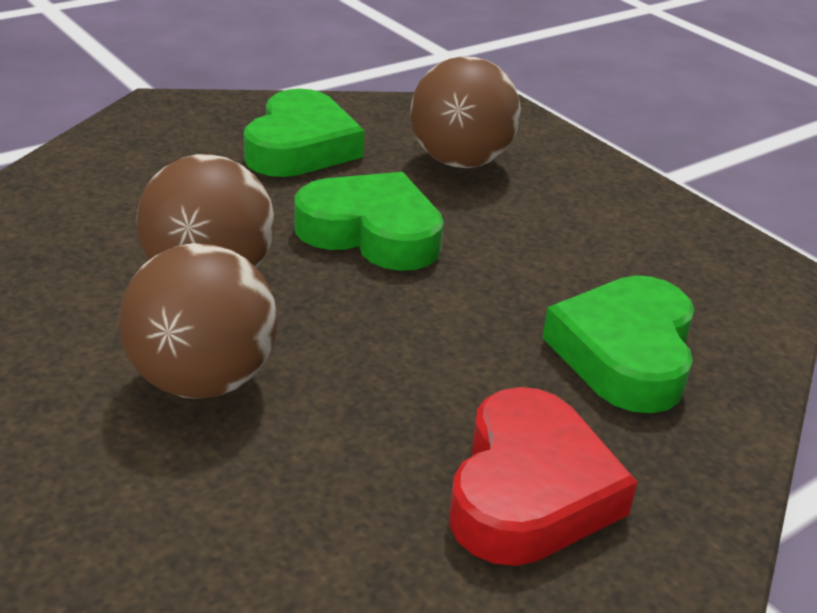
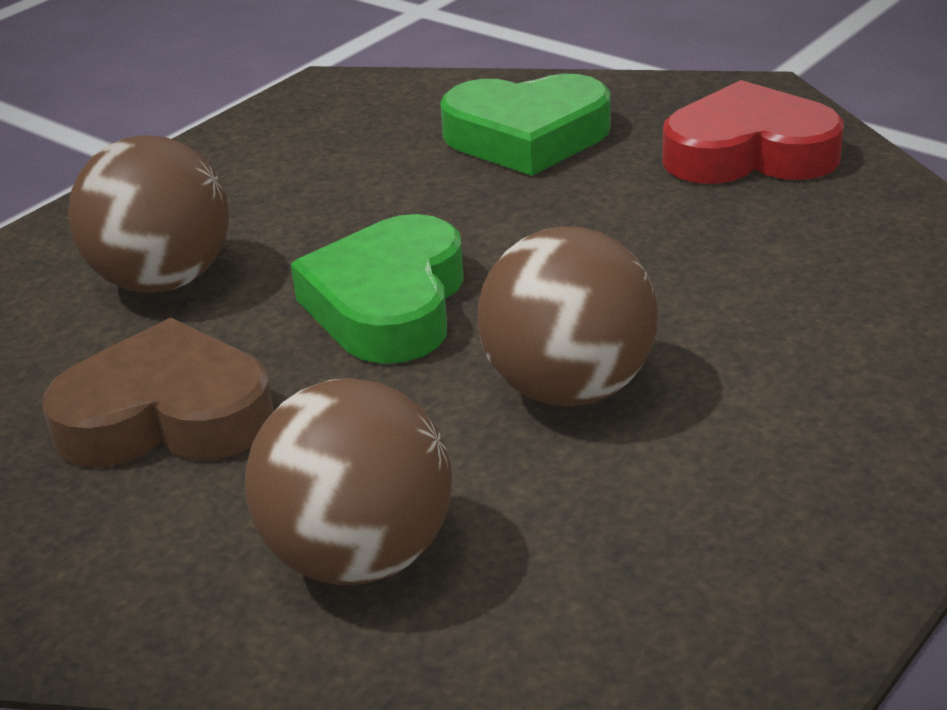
camera: 100 degrees left, 0 degrees up
brown ball [119,243,277,399] -> brown ball moved to [245,378,452,585]
green heart [244,89,365,177] -> brown heart [43,318,274,467]

